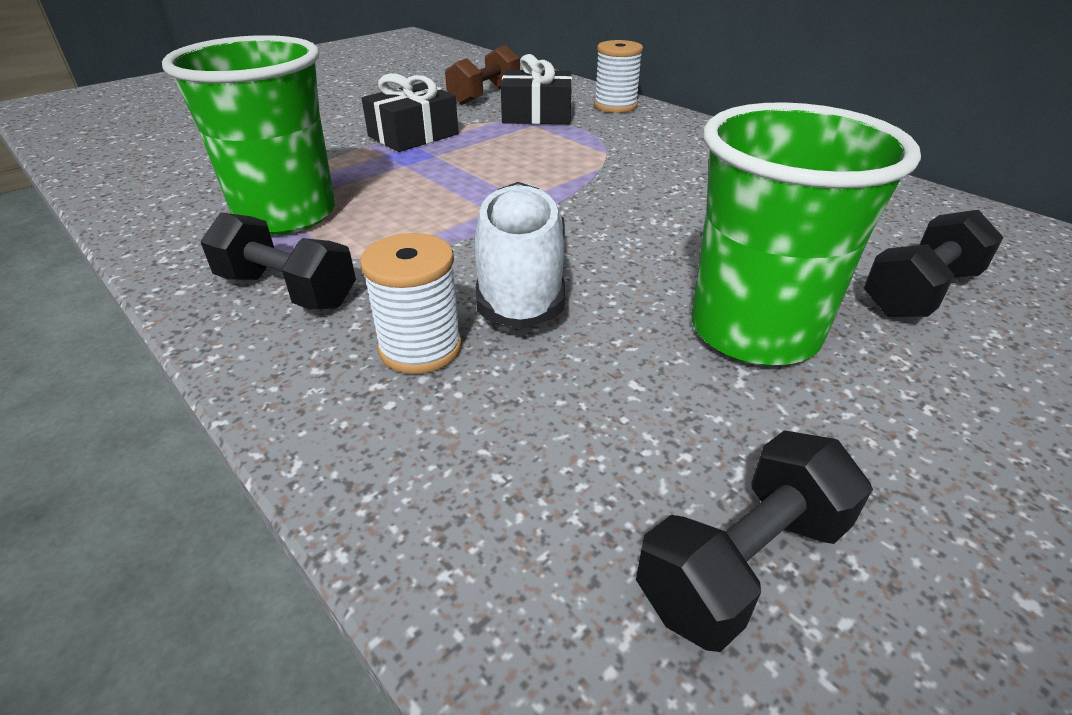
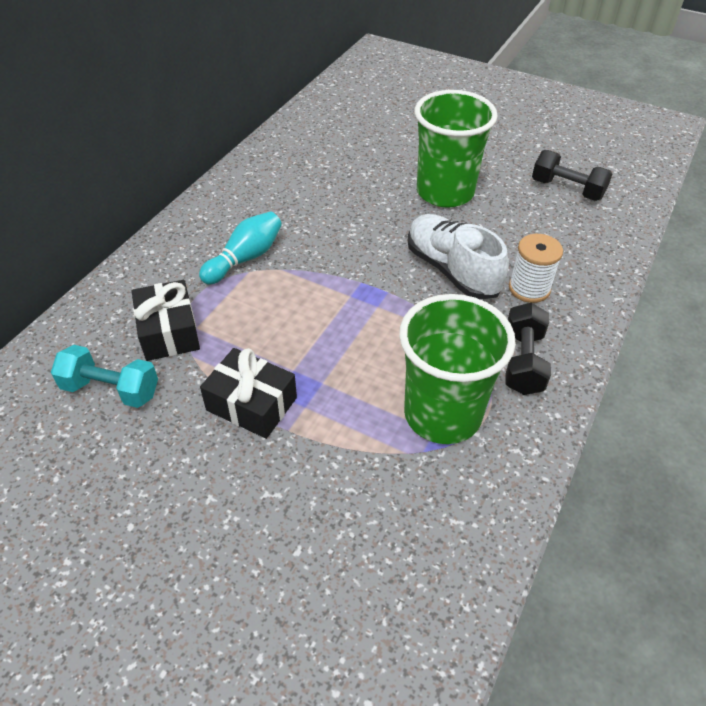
camera: 110 degrees left, 10 degrees up
brown dumbbell [445,45,520,105] -> turquoise dumbbell [51,345,158,408]
white shoe [475,182,565,329] -> white shoe turned 75 degrees clockwise [408,214,509,299]
white spool [594,40,643,113] -> none
black dumbbell [864,210,1004,317] -> none
none -> turquoise bowling pin [199,212,282,285]

